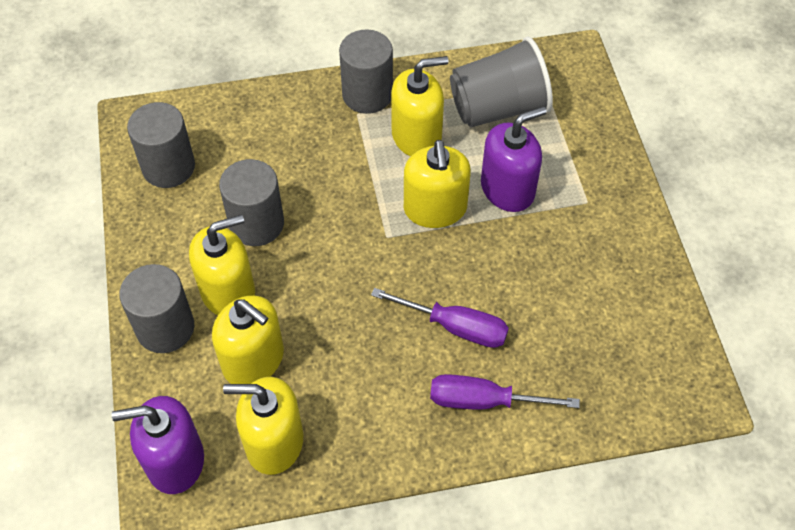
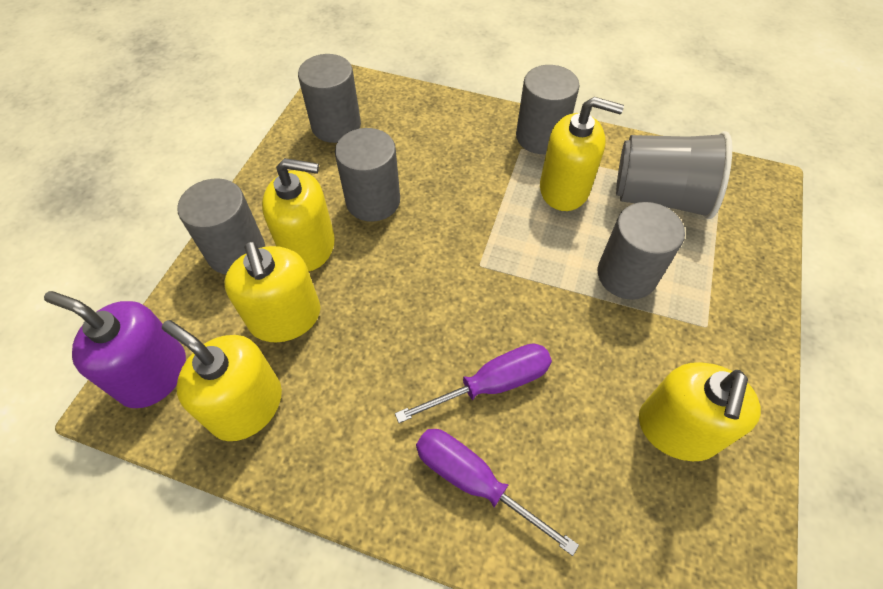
camera: 30 degrees right, 0 degrees up
purple screwdriver [371,288,509,348] -> purple screwdriver turned 75 degrees counterclockwise [395,343,552,423]
yellow soap dispenser [404,140,471,228] -> yellow soap dispenser moved to [639,362,761,461]
purple soap dispenser [481,106,547,212] -> grey cylinder [598,202,685,300]

